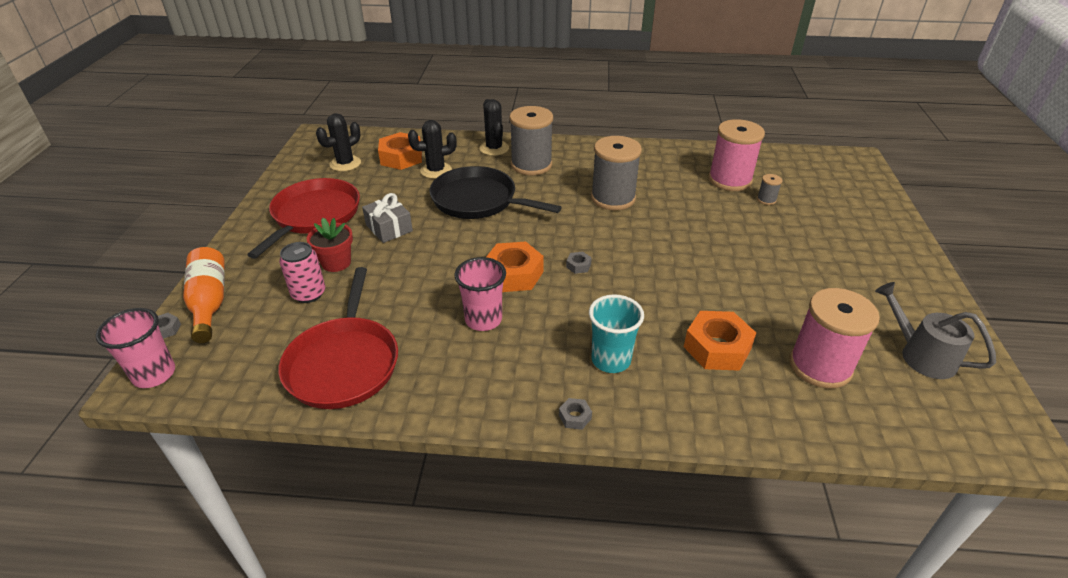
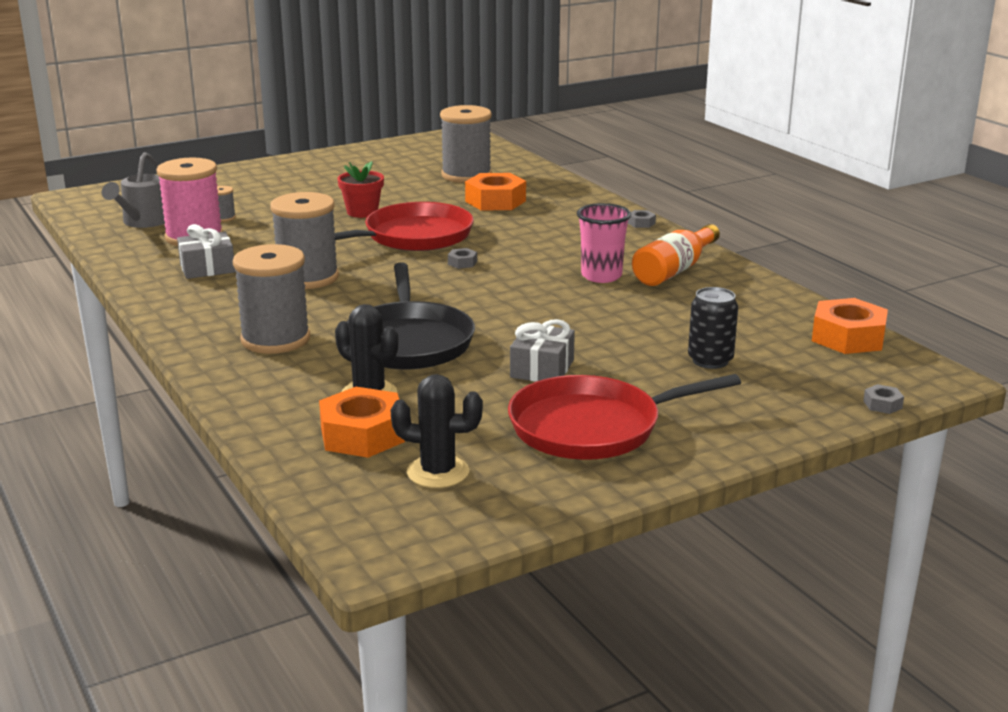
camera: 125 degrees left, 15 degrees down
pink cup [96,308,175,388] -> none
orange bottle [183,247,225,343] -> orange bottle moved to [632,224,720,286]
red pan [278,267,398,409] -> red pan moved to [335,202,474,251]
pink can [279,242,325,303] -> black can [688,287,738,369]
red flower pot [307,218,353,272] -> red flower pot moved to [337,161,384,218]
black cactus [479,99,509,156] -> none
orange nut [486,241,544,292] -> orange nut moved to [812,298,888,354]
turquoise cup [589,294,644,373] -> none
pink spool [789,288,880,389] -> grey spool [440,105,492,183]
grey watering can [875,282,996,379] -> grey watering can moved to [102,152,165,228]
none -> grey gift [177,224,235,279]

